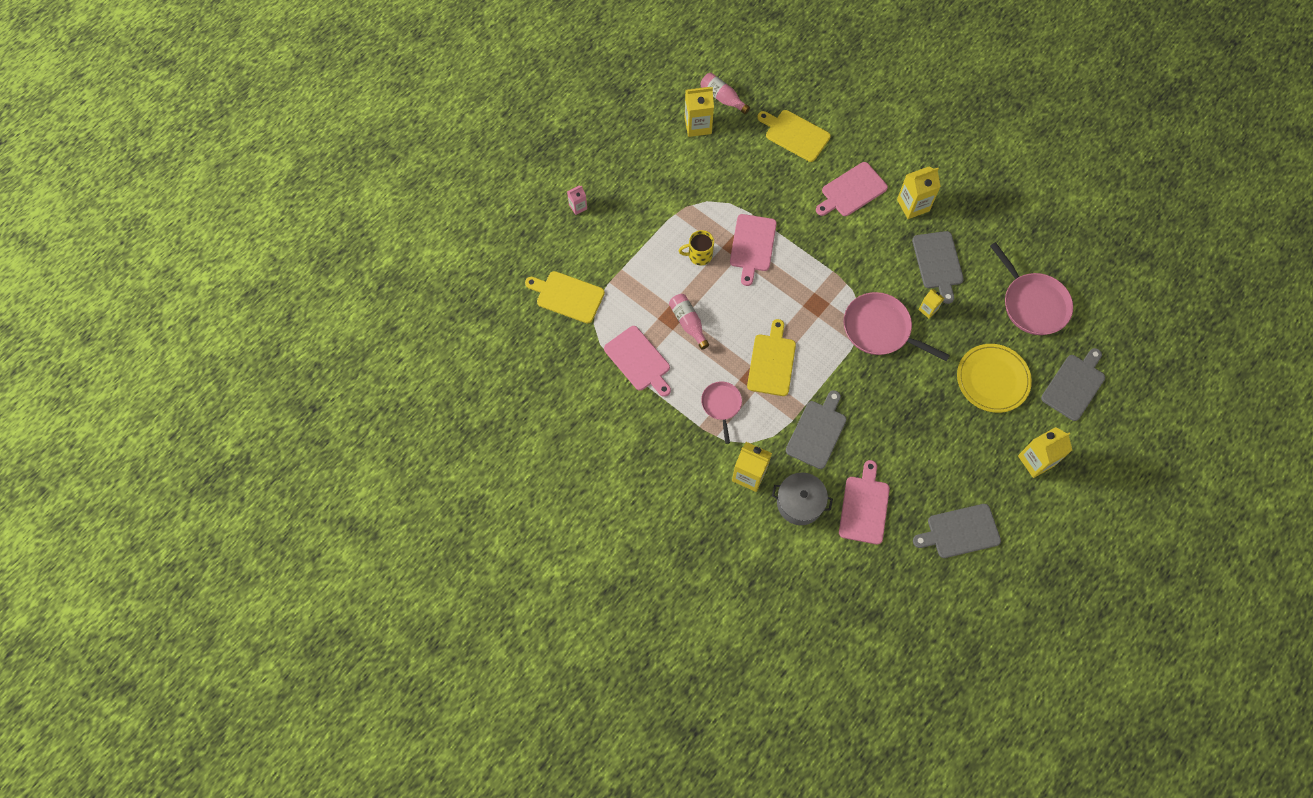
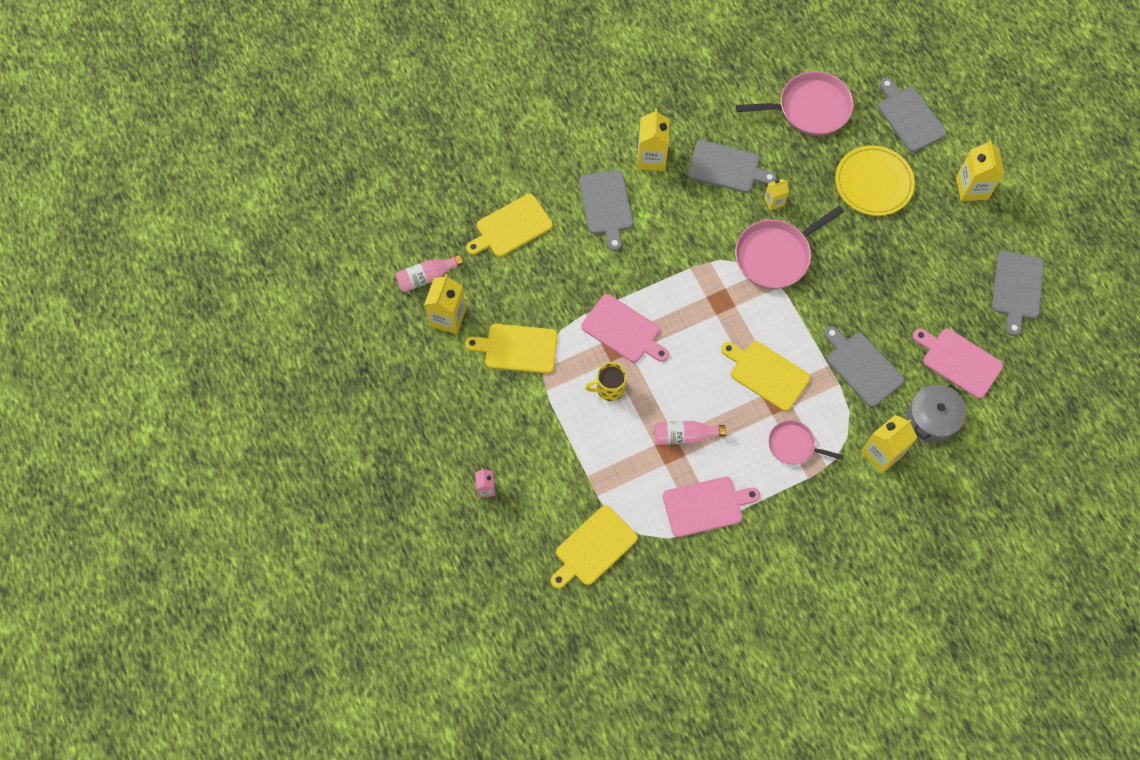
camera: 65 degrees left, 0 degrees up
yellow mug [679,230,714,265] -> yellow mug turned 60 degrees clockwise [585,362,627,401]
pink cutting board [816,162,888,216] -> grey cutting board [579,170,633,251]
none -> yellow cutting board [465,324,558,374]

